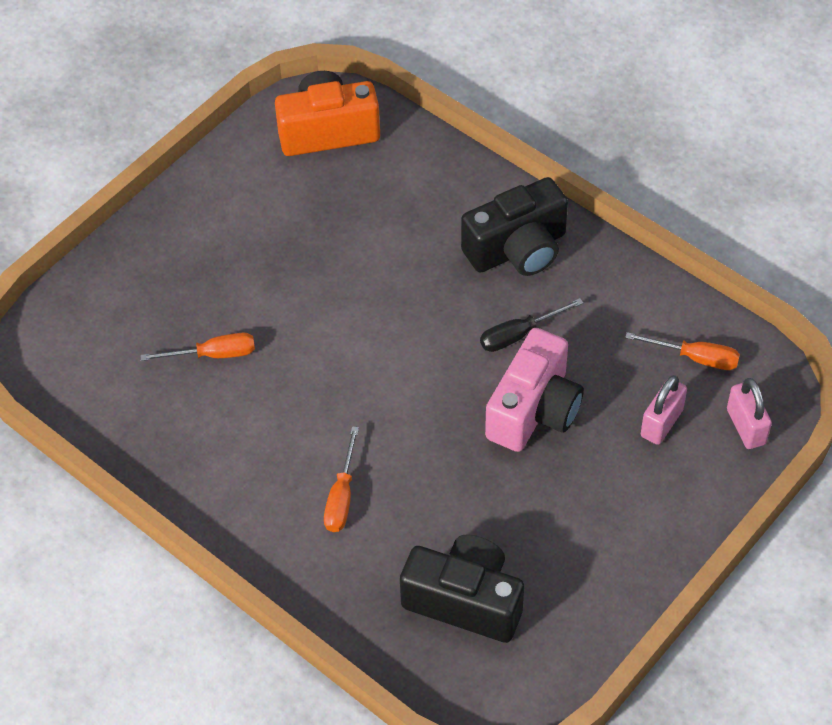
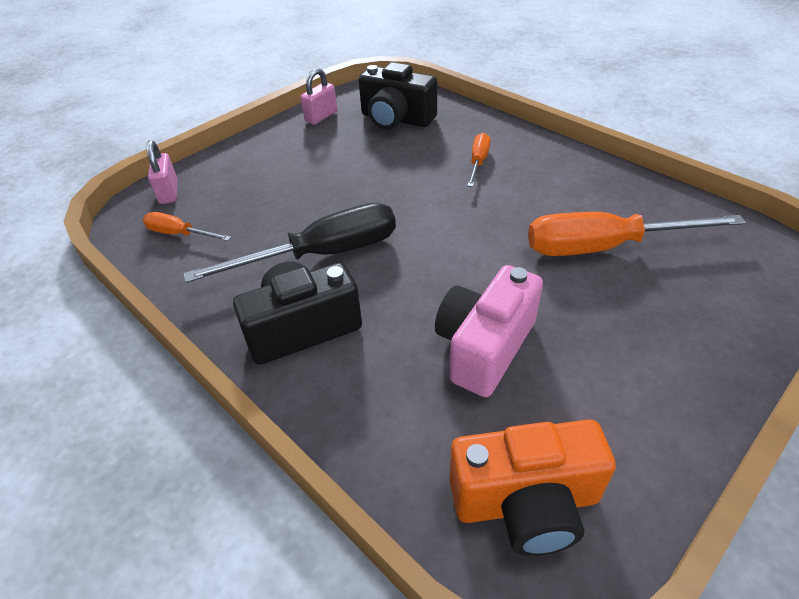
camera: 175 degrees left, 10 degrees down
orange screwdriver [140,333,255,361] -> orange screwdriver [528,212,746,256], size x2.00
black screwdriver [480,298,583,352] -> black screwdriver [184,203,396,283], size x2.00
pink camera [485,328,584,452] -> pink camera moved to [435,265,543,397]
pink padlock [641,375,687,445] -> pink padlock moved to [301,68,337,125]

